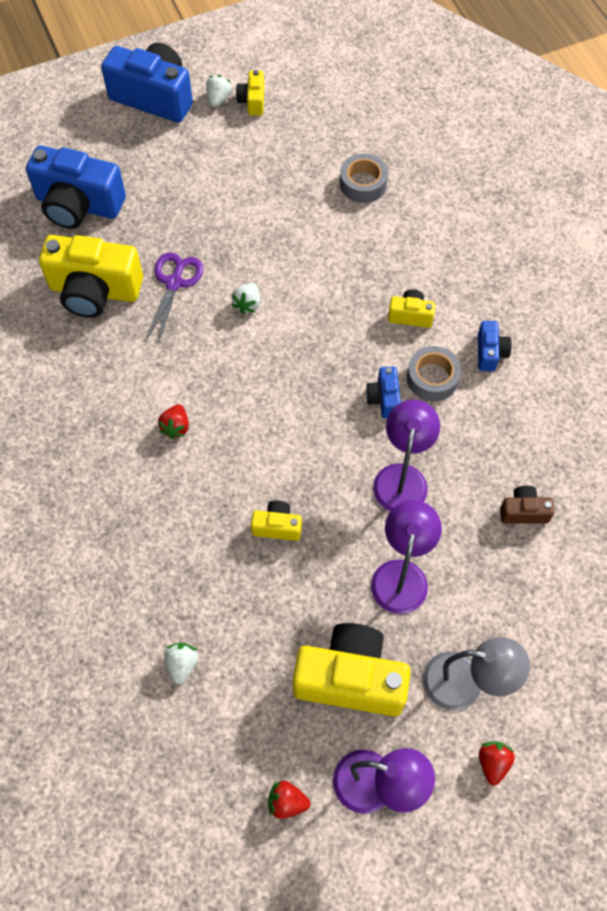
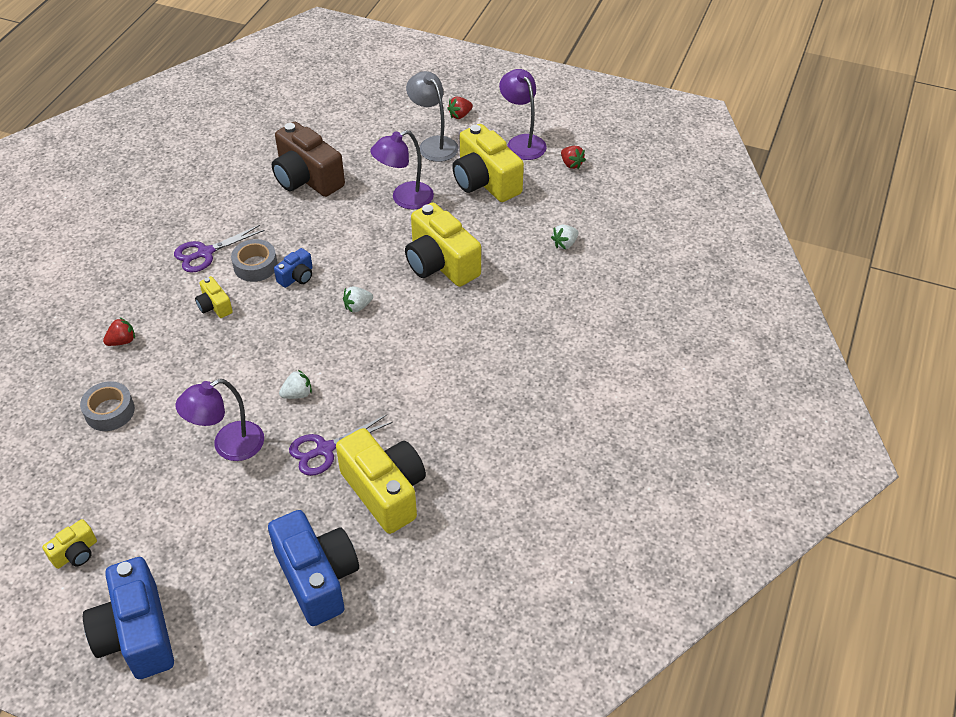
camera: 135 degrees left, 15 degrees down
red strawberry [158,404,189,439] -> red strawberry moved to [103,317,135,346]
white strawberry [206,75,232,107] -> white strawberry moved to [343,286,373,313]
yellow camera [251,500,302,541] -> yellow camera [405,203,481,287], size x2.10
purple lamp [373,400,440,511] -> purple lamp moved to [175,379,264,461]
blue camera [478,321,512,372] -> purple scissors [174,225,265,273]
brown camera [500,486,554,524] -> brown camera [272,122,345,197], size x2.10

